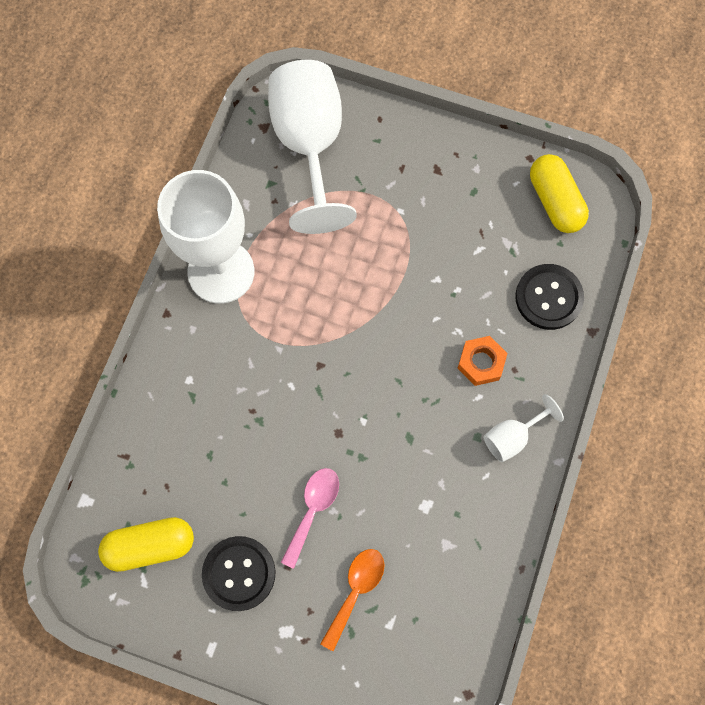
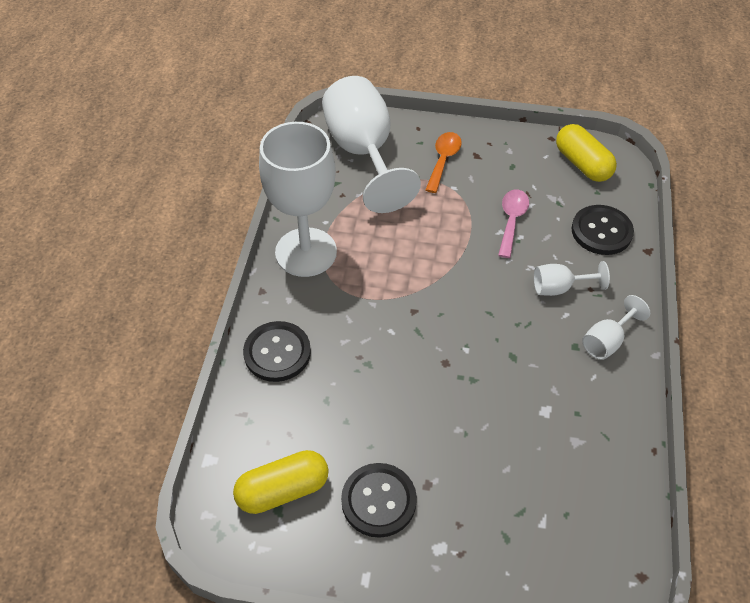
camera: 10 degrees left, 20 degrees down
pink spoon [281,468,339,569] -> pink spoon moved to [498,189,529,258]
orange spoon [320,549,385,651] -> orange spoon moved to [425,132,462,193]
orange nut [458,336,508,386] -> white goblet [534,261,610,296]
none -> black button [243,321,311,382]

